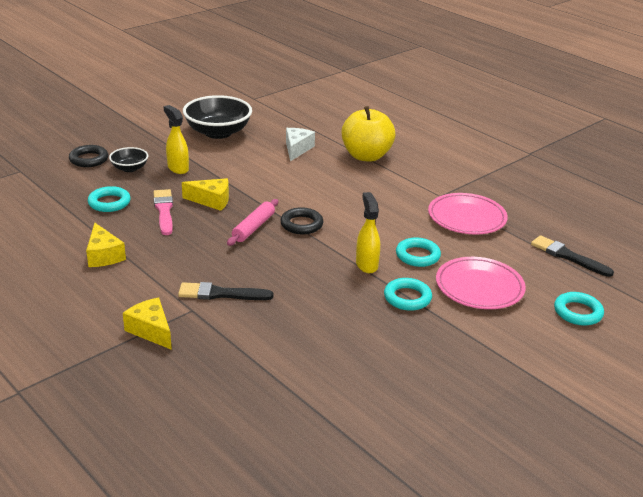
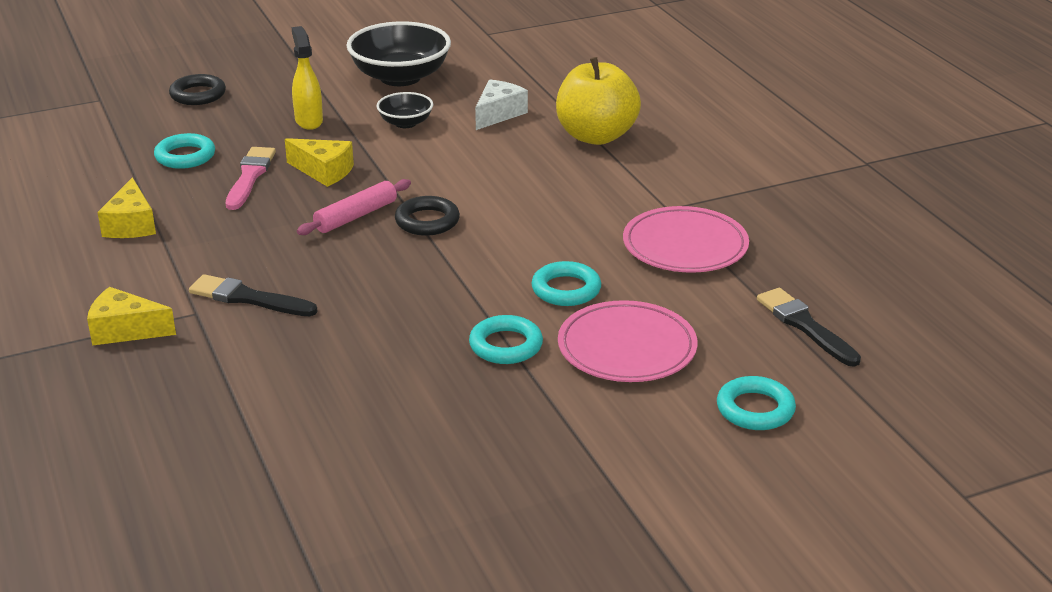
camera: 20 degrees right, 0 degrees up
black bowl [109,147,148,172] -> black bowl moved to [376,92,433,128]
yellow cheese [123,298,172,350] -> yellow cheese turned 60 degrees counterclockwise [87,287,176,346]
yellow spray bottle [356,192,380,273] -> none

